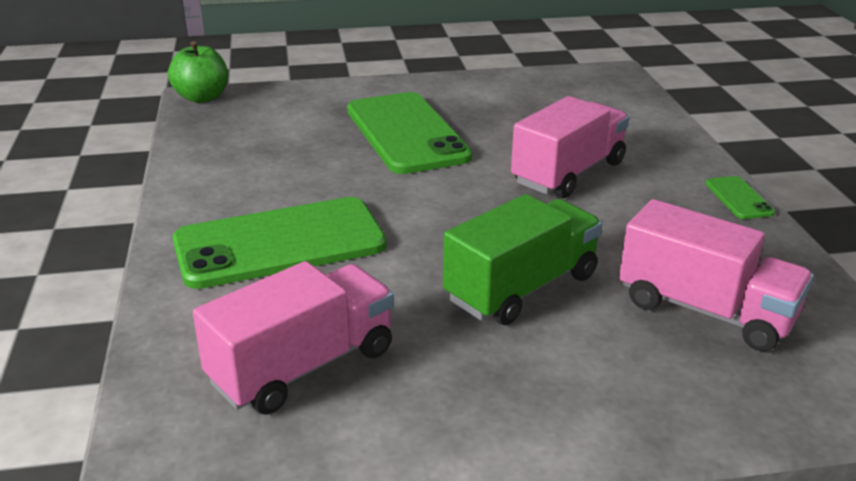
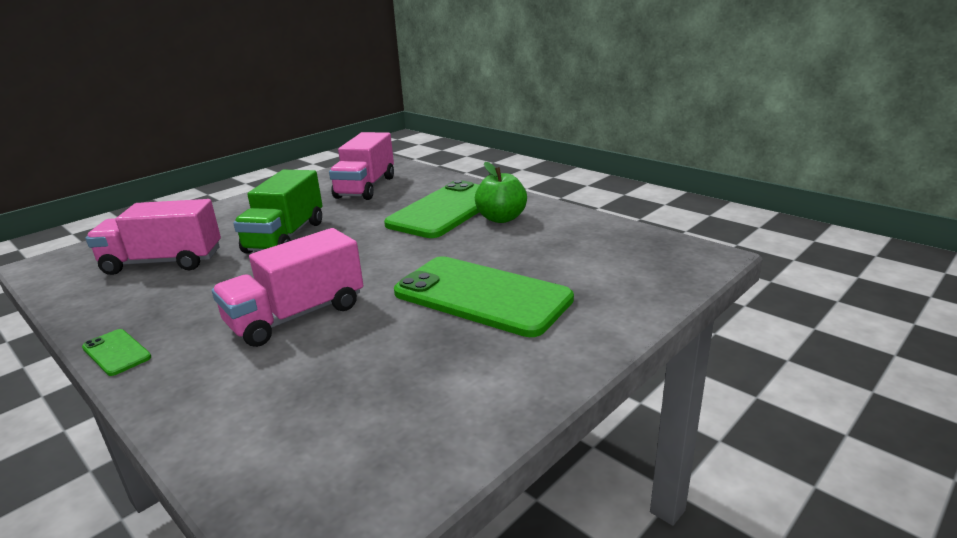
camera: 145 degrees right, 5 degrees down
green apple [168,41,228,103] -> green apple moved to [475,162,527,223]
pink truck [511,96,629,198] -> pink truck turned 45 degrees clockwise [212,228,363,347]

